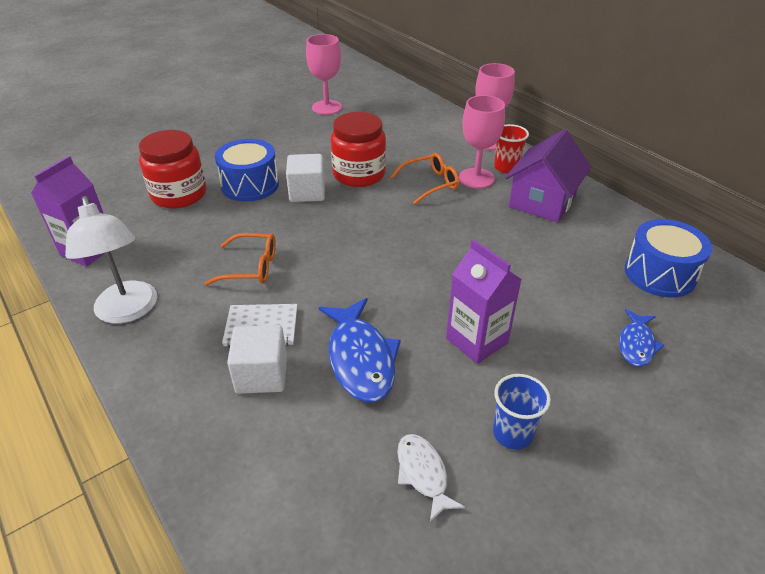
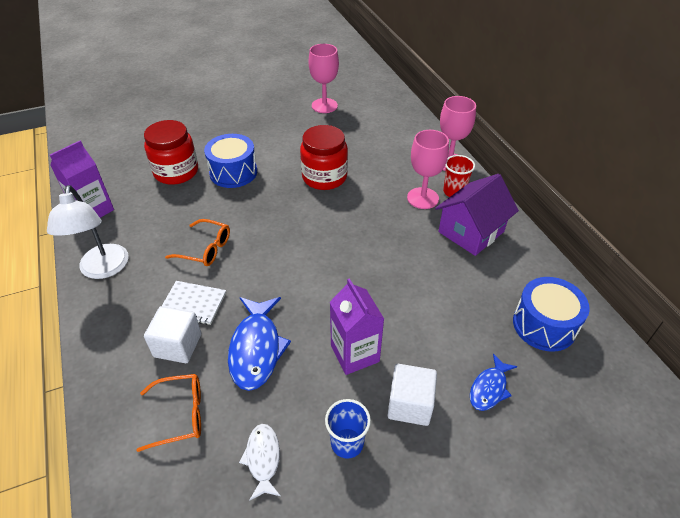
camera: 15 degrees right, 5 degrees up
white cube [286,154,325,202] -> white cube moved to [388,364,437,426]
orange glasses [391,153,459,204] -> orange glasses moved to [136,374,201,452]

